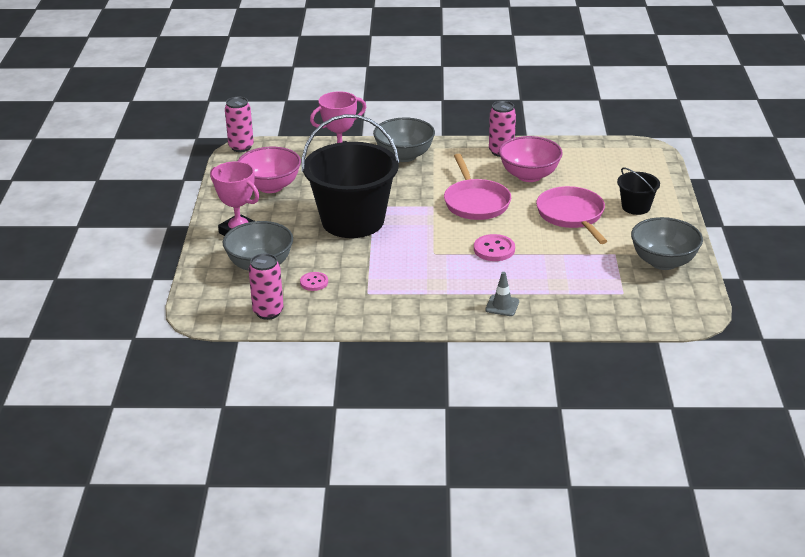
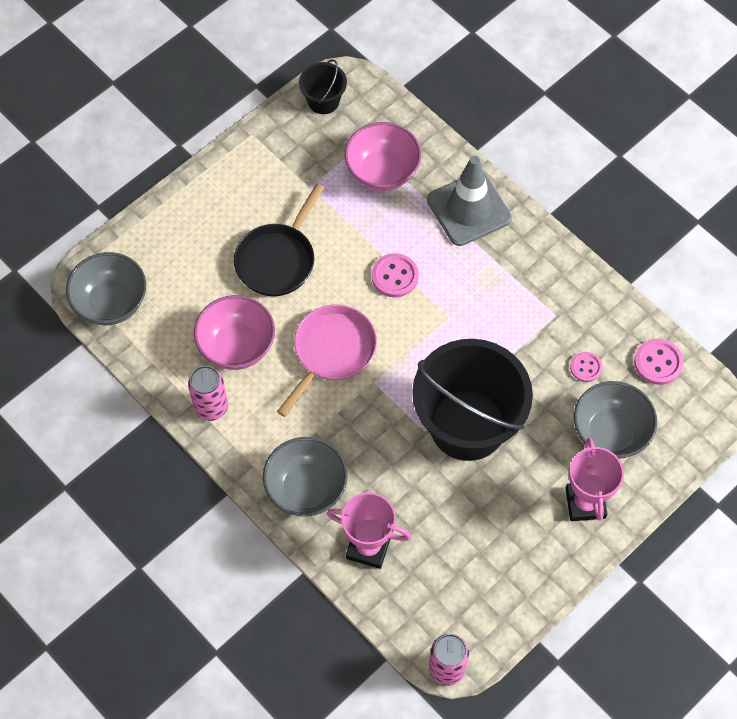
camera: 135 degrees left, 30 degrees up
pink bowl [238,147,301,193] -> pink bowl moved to [344,122,421,191]
pink can [249,253,284,320] -> pink button [634,339,683,385]
grey traffic cone [485,272,519,316] -> grey traffic cone [427,156,512,246], size x2.17
pink pan [536,186,607,244] -> black pan [234,183,325,296]
black bucket [617,167,660,215] -> black bucket moved to [299,59,347,114]
grey bowl [631,217,703,270] -> grey bowl moved to [66,252,146,325]

